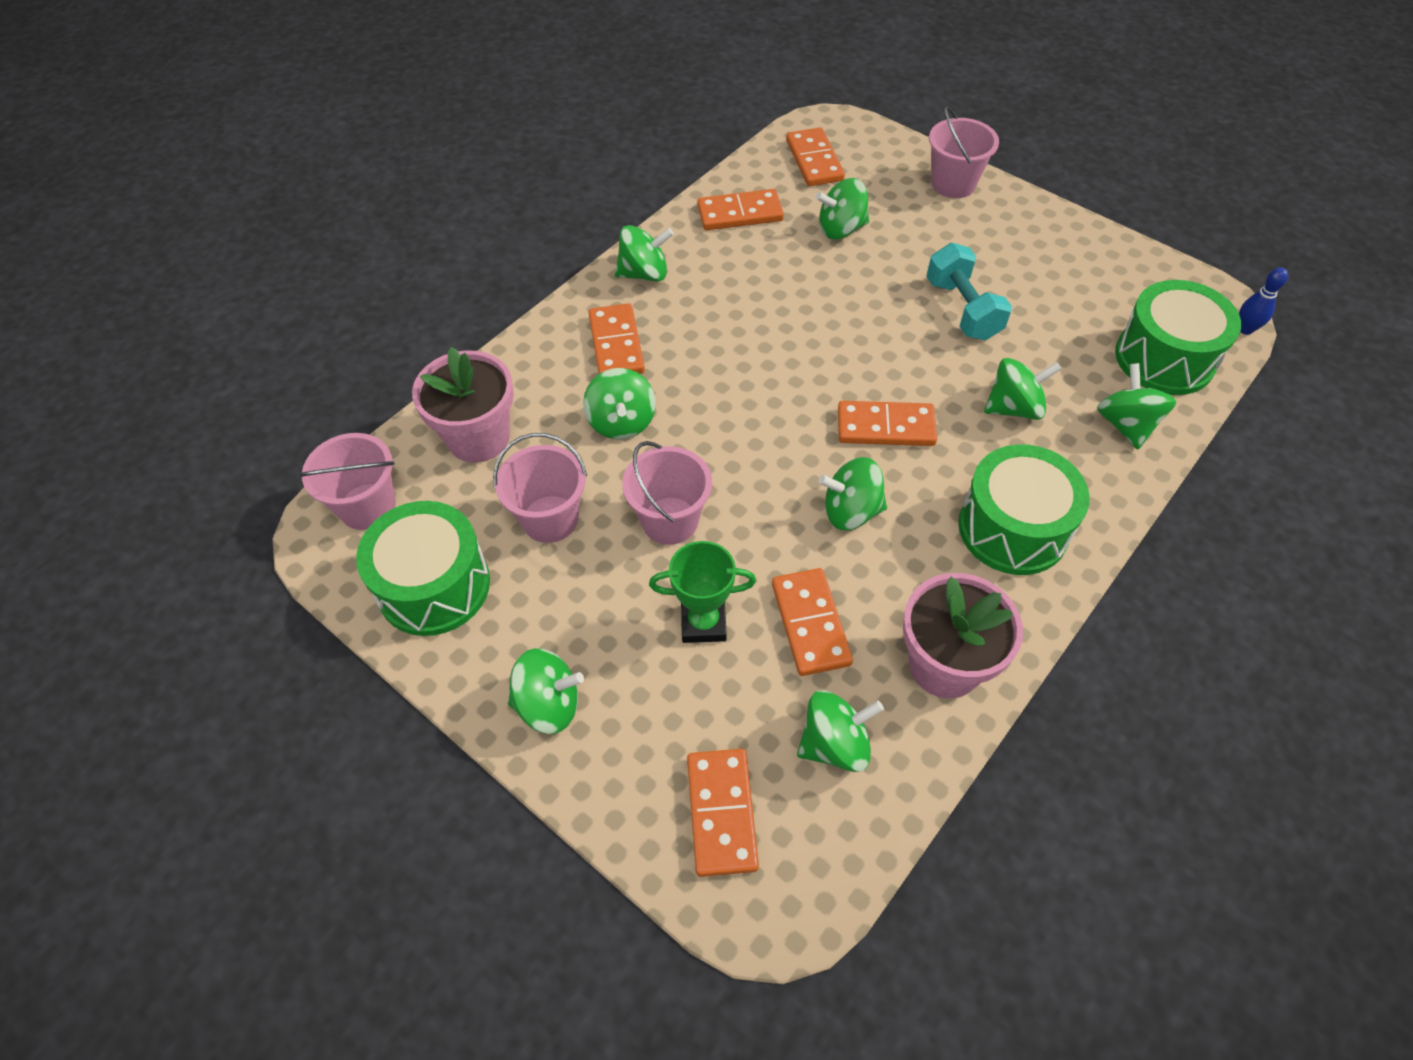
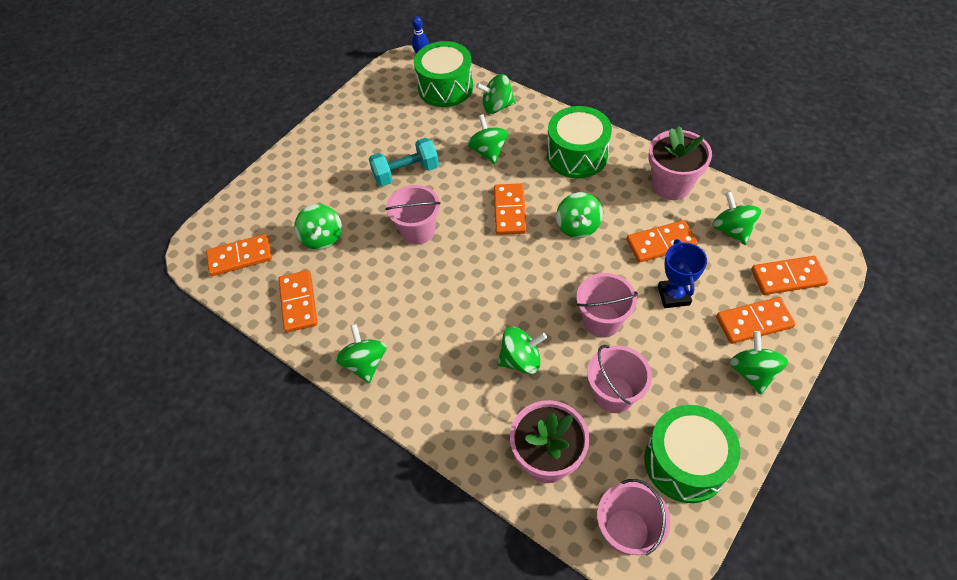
camera: 90 degrees left, 0 degrees up
orange domino [588,303,645,374] -> orange domino moved to [716,297,796,344]
green trophy [649,541,756,643] -> blue trophy [658,239,707,308]
pink bucket [929,106,999,198] -> pink bucket moved to [386,185,441,245]

